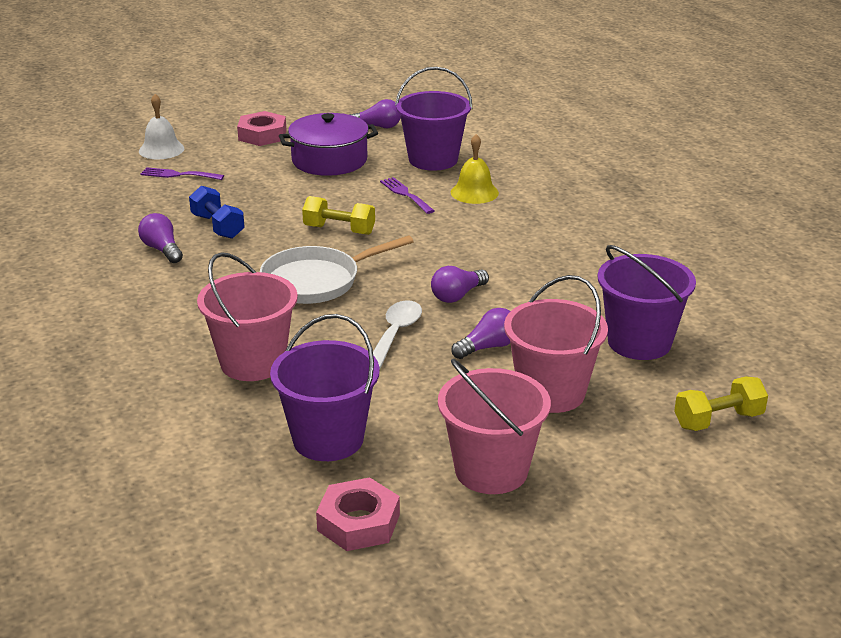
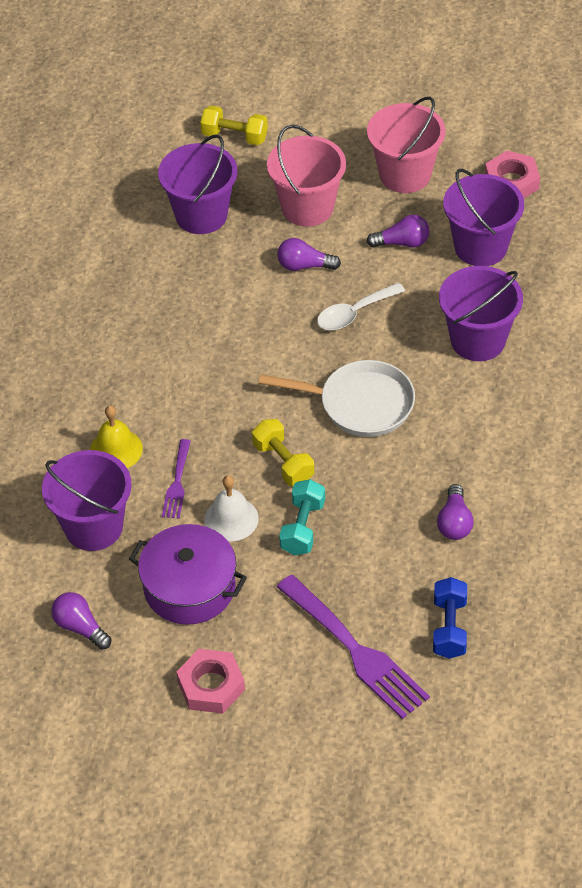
camera: 140 degrees left, 20 degrees up
white bell [139,94,184,159] -> white bell moved to [204,475,259,541]
purple fork [140,167,224,180] -> purple fork [277,575,430,719], size x1.94
blue dumbbell [189,186,245,239] -> blue dumbbell moved to [433,577,467,659]
pink bucket [197,252,298,381] -> purple bucket [439,266,523,361]
purple light bulb [431,266,489,303] -> purple light bulb moved to [367,215,430,248]
none -> turquoise dumbbell [279,479,325,555]

